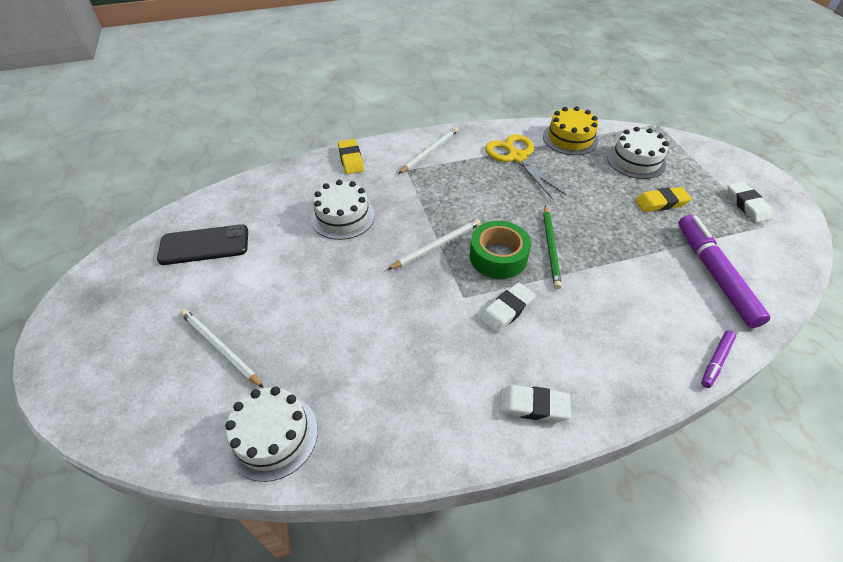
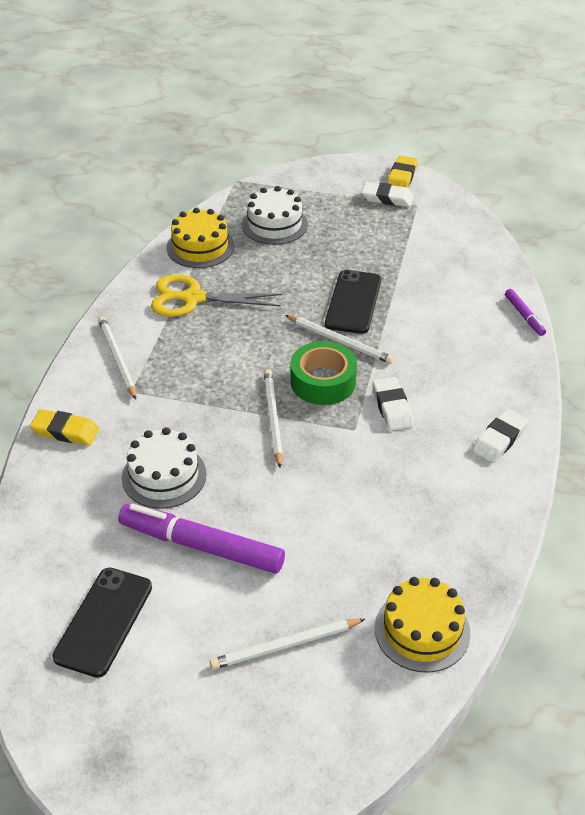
camera: 60 degrees left, 5 degrees down
white cake [225,386,318,482] -> yellow cake [375,577,471,673]
green pencil [543,205,562,289] -> white pencil [285,315,394,364]
yellow eraser [635,187,692,212] -> yellow eraser moved to [387,155,418,188]
purple marker [678,215,770,328] -> purple marker moved to [118,504,285,574]
none -> black phone [325,270,381,334]

